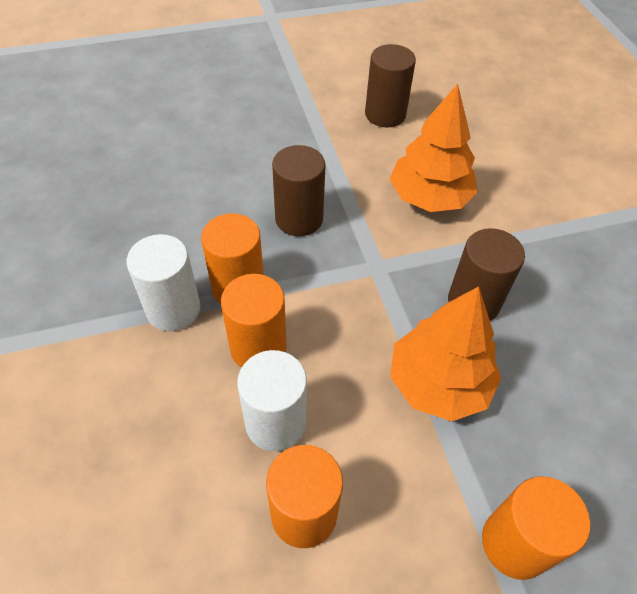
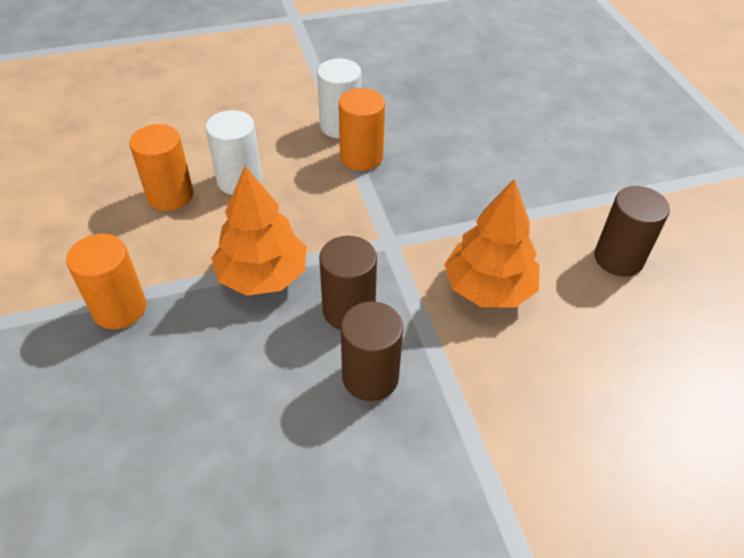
camera: 90 degrees right, 5 degrees down
orange cylinder [221,274,287,368] -> none
brown cylinder [272,145,326,236] -> brown cylinder moved to [341,301,403,401]

